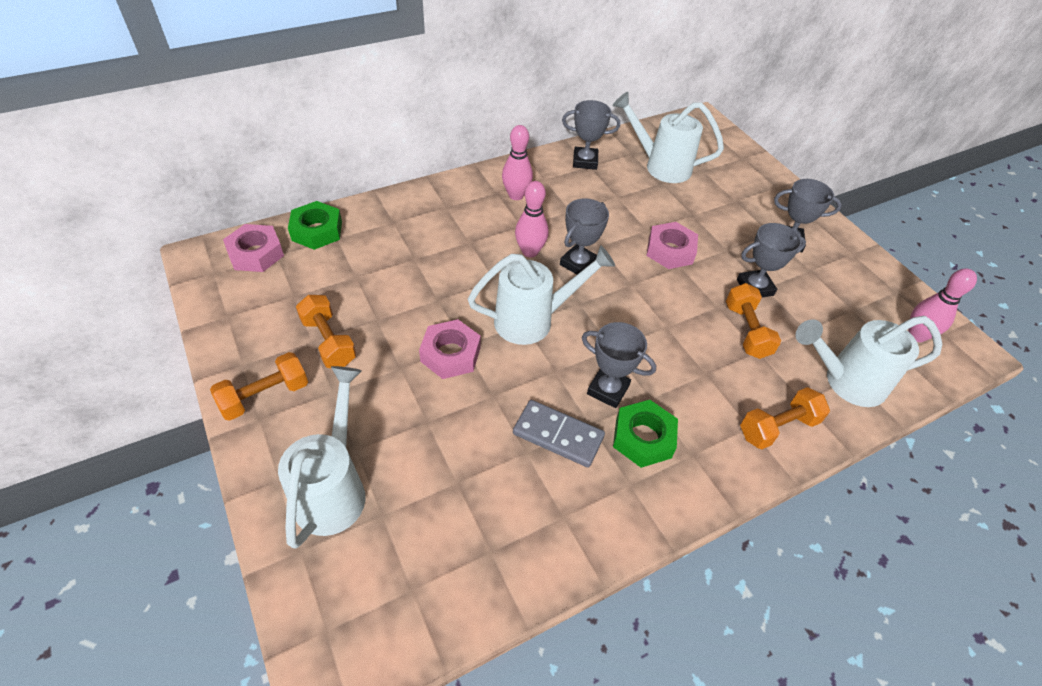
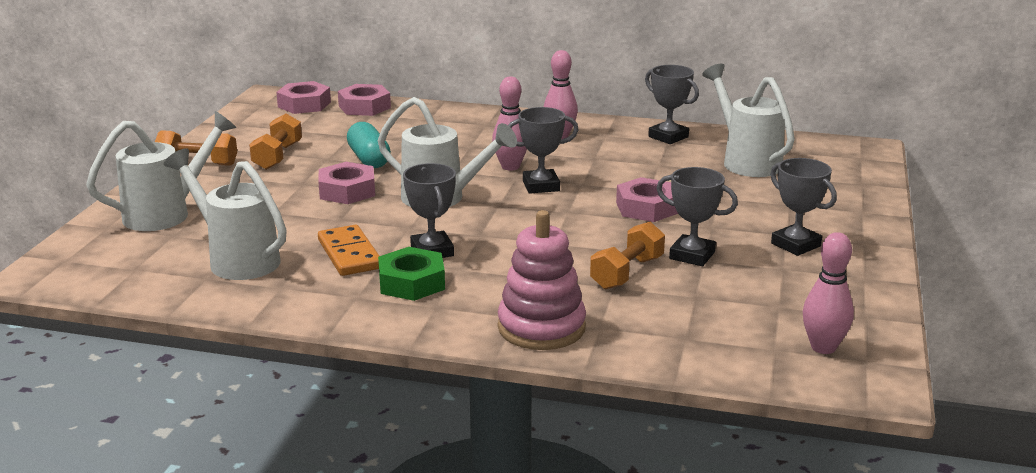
camera: 45 degrees right, 25 degrees down
green nut [288,201,342,250] -> pink nut [338,84,391,116]
grey domino [513,400,605,467] -> orange domino [318,225,379,276]
orange dumbbell [740,387,830,449] -> pink stacking toy [498,210,586,350]
white watering can [796,316,942,407] -> white watering can moved to [164,148,287,280]
none -> turquoise capsule [347,122,391,168]

